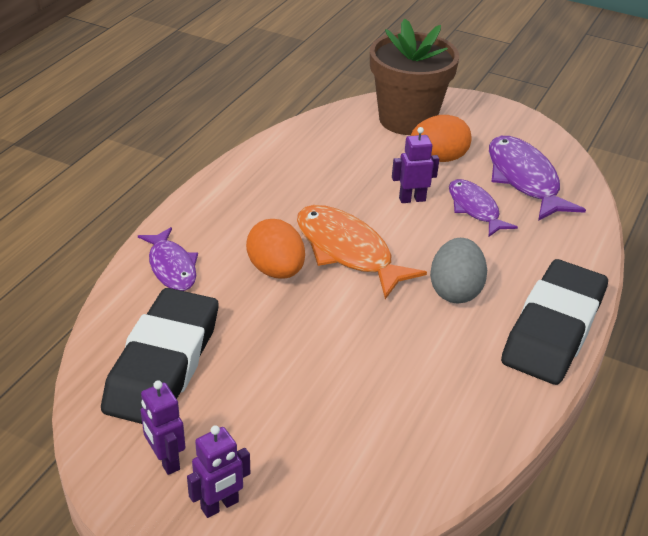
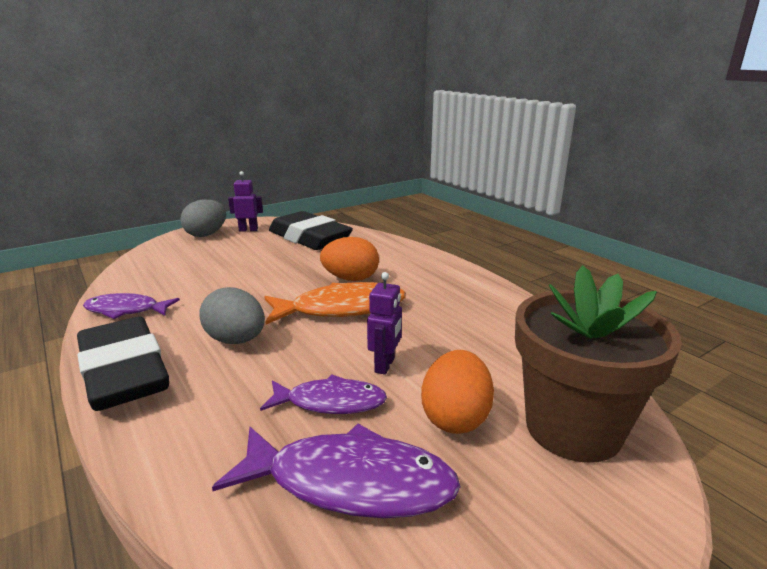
camera: 120 degrees right, 15 degrees down
purple fish [138,227,198,291] -> purple fish moved to [83,293,180,319]
purple robot [187,425,250,518] -> grey egg [180,200,226,237]

